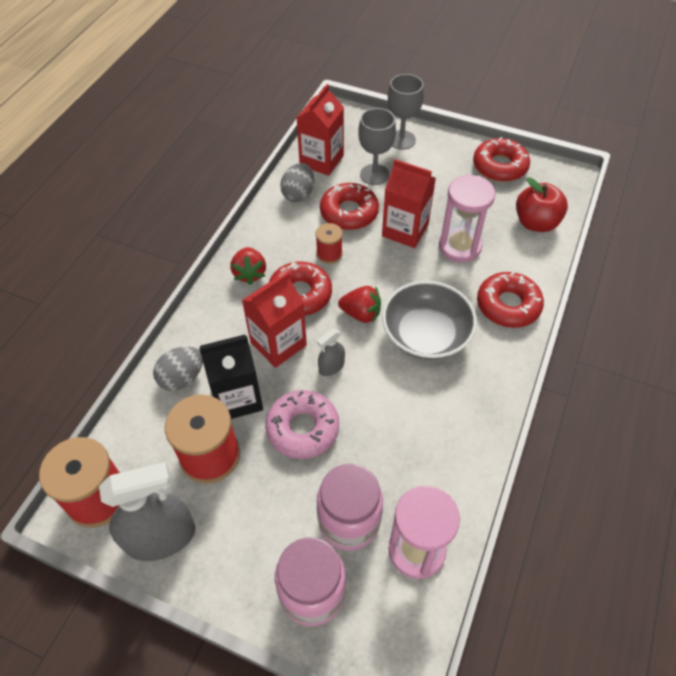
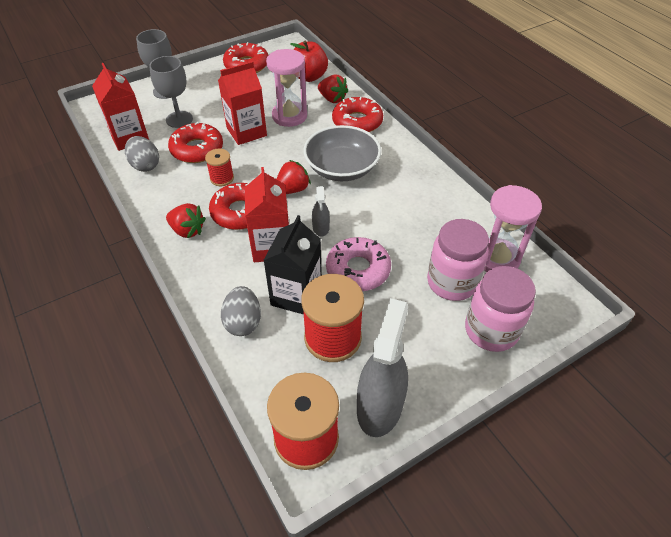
camera: 55 degrees left, 5 degrees down
none -> red strawberry [318,75,348,103]

